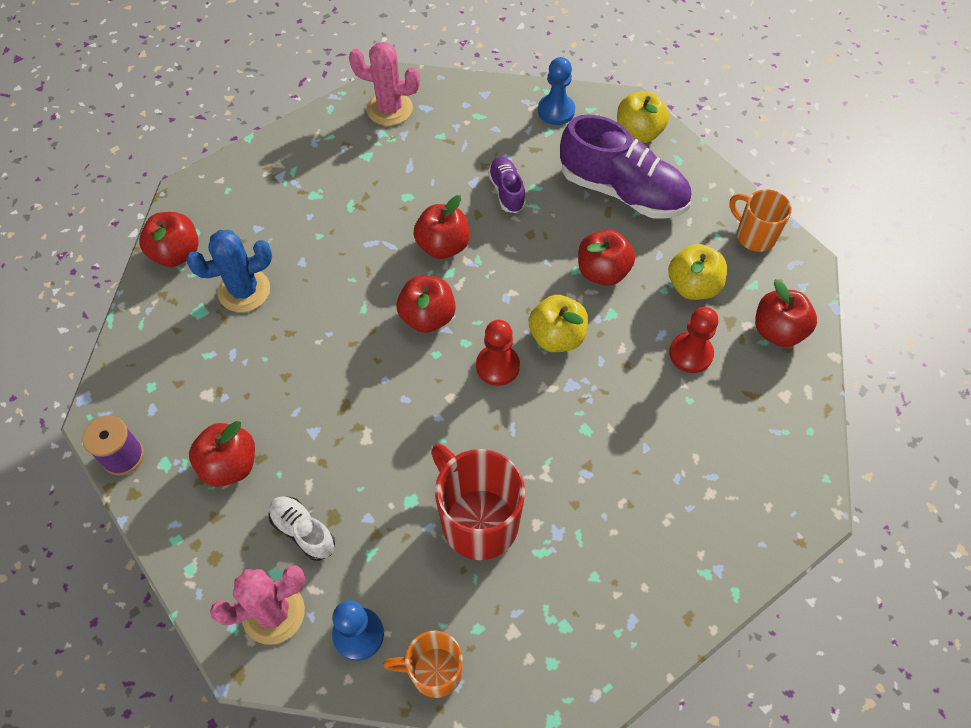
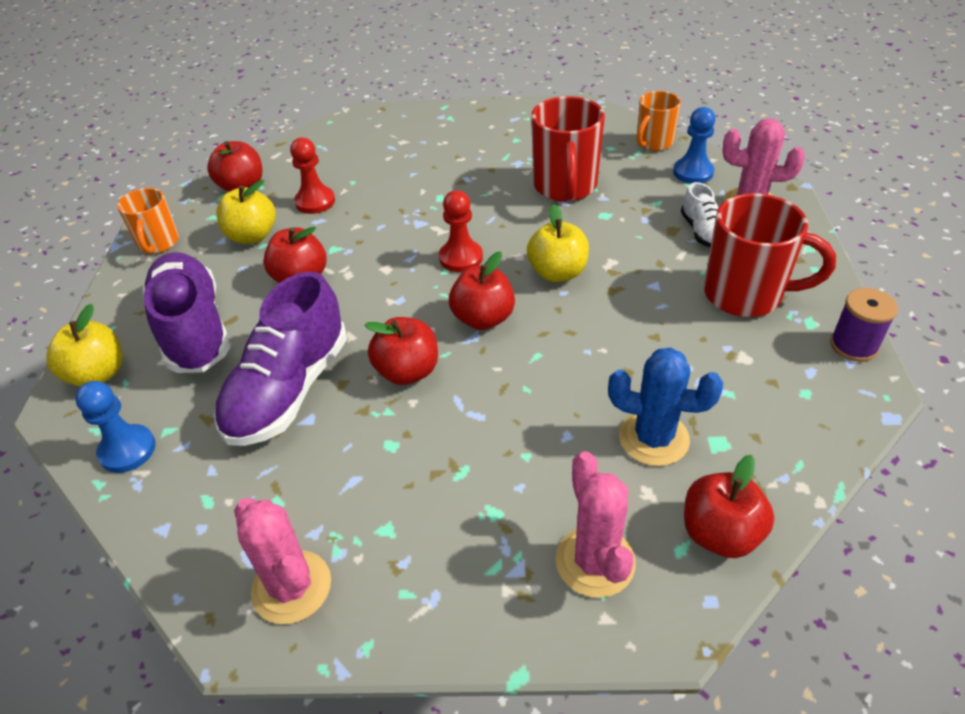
camera: 140 degrees left, 15 degrees down
red apple [189,421,255,487] -> red mug [704,193,836,317]
orange mug [383,630,463,698] -> orange mug turned 90 degrees clockwise [637,91,681,151]
purple shoe [488,157,526,213] -> purple shoe [214,271,347,446], size x2.03
yellow apple [529,295,588,352] -> yellow apple moved to [527,204,589,282]
none -> pink cactus [556,451,636,598]

